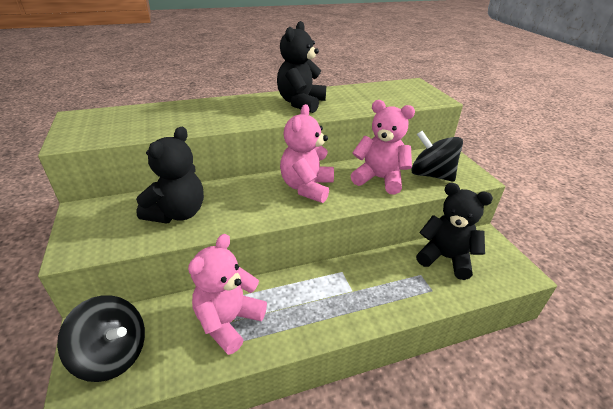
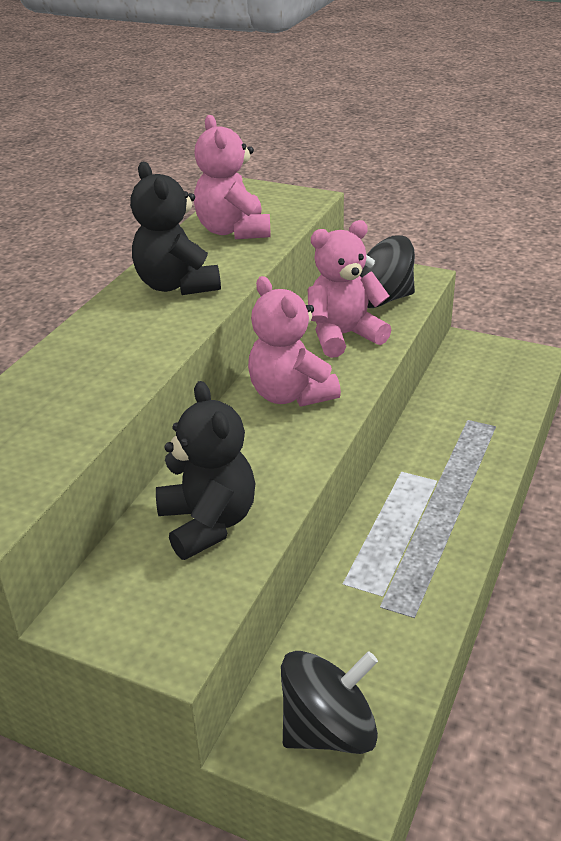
camera: 45 degrees left, 0 degrees up
pink teddy bear [188,234,267,355] -> pink teddy bear moved to [194,115,271,239]
black teddy bear [416,183,493,280] -> none

